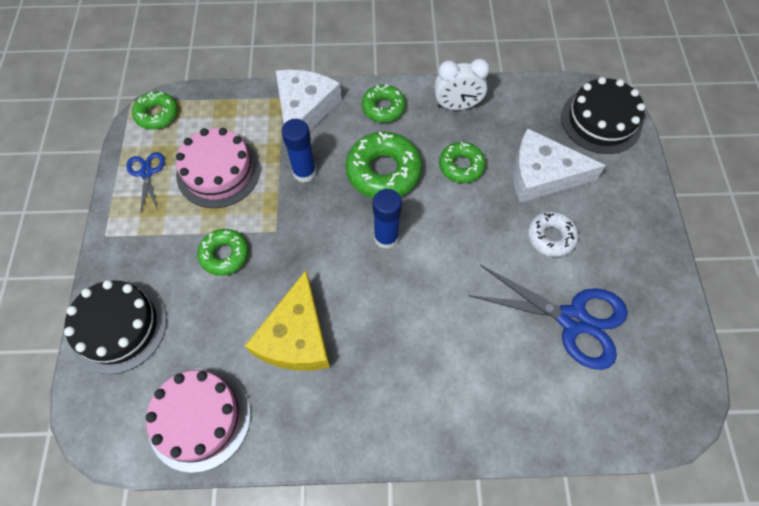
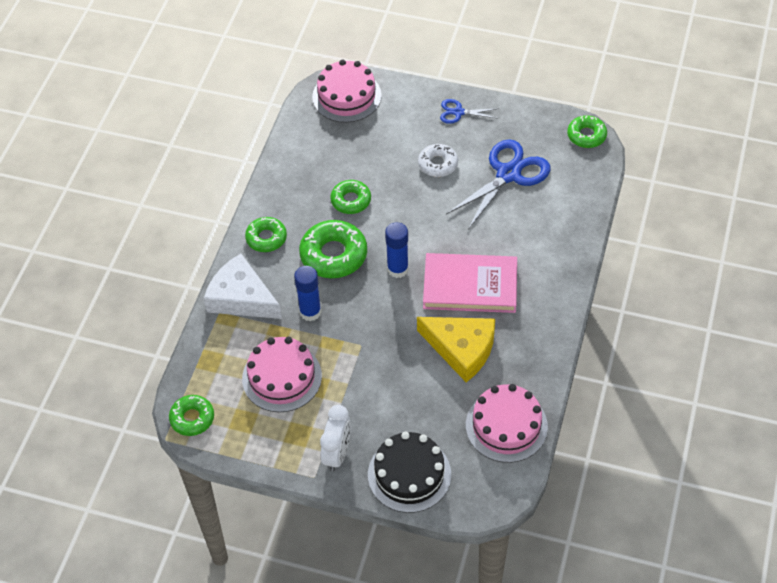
camera: 70 degrees left, 10 degrees down
blue scissors [126,152,165,214] -> blue scissors moved to [440,99,499,124]
green donut [197,229,248,276] -> green donut moved to [567,115,607,148]
white clock [434,58,490,110] -> white clock moved to [320,405,351,471]
white cheese [513,128,606,203] -> none
black cake [561,77,645,154] -> pink cake [312,59,382,123]
none -> pink book [423,253,517,313]

